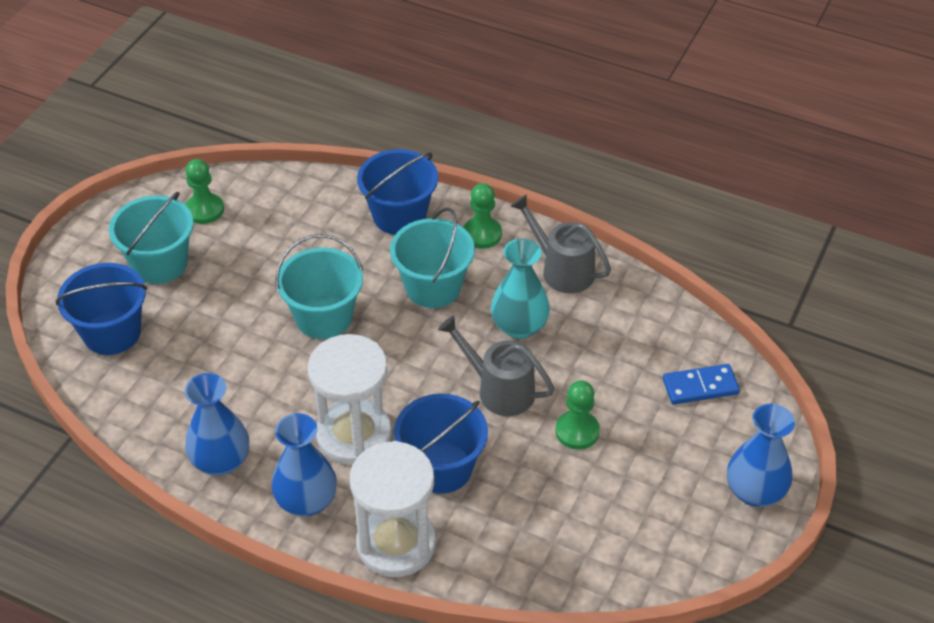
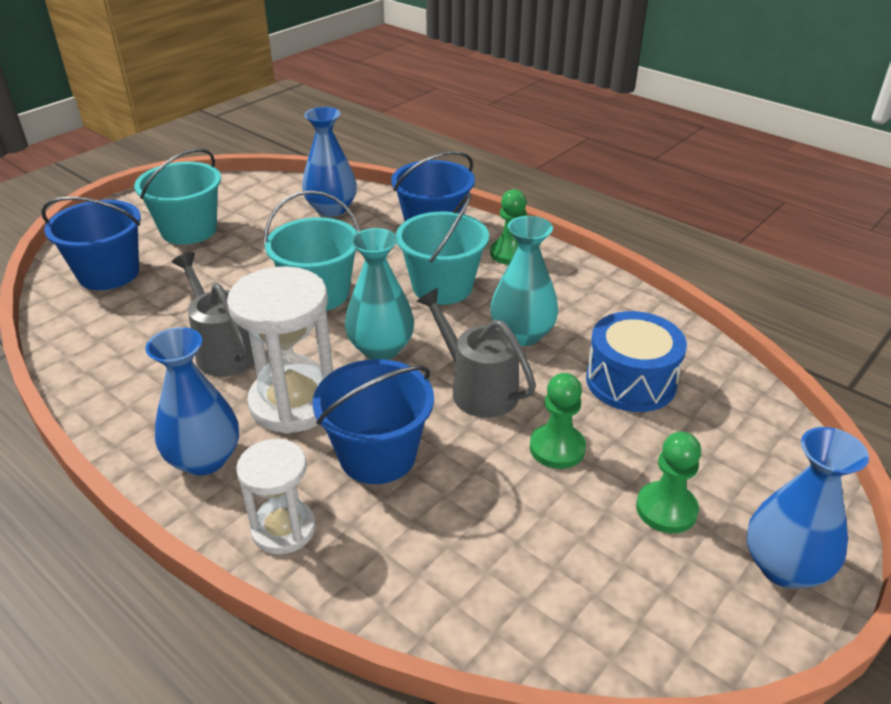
camera: 15 degrees right, 10 degrees down
green pawn [185,159,224,224] -> green pawn moved to [636,432,701,533]
blue vase [185,373,249,476] -> blue vase moved to [302,107,357,217]
white hourglass [350,441,436,577] -> white hourglass [236,439,316,554], size x0.61
grey watering can [511,195,611,293] -> grey watering can moved to [172,252,255,377]
blue domino [663,364,740,405] -> none
none -> turquoise vase [345,228,414,360]
none -> blue drum [586,311,687,412]

